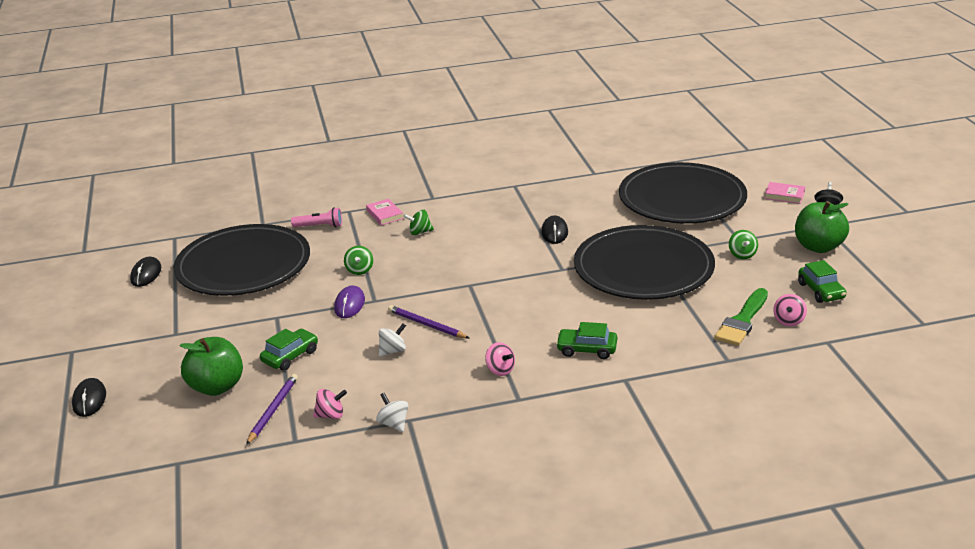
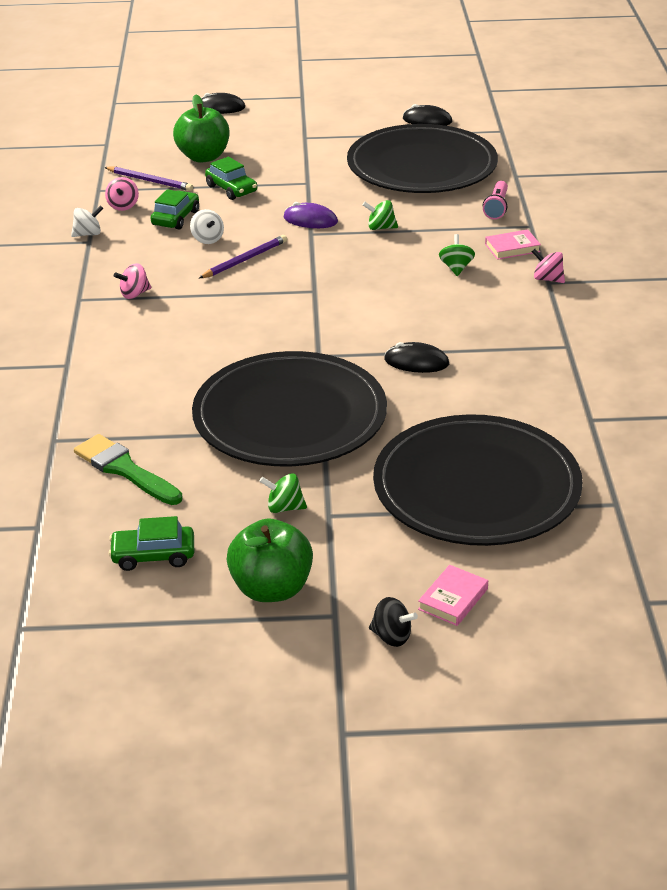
camera: 100 degrees right, 5 degrees up
green car [556,322,617,359] -> green car moved to [151,189,199,229]
pink spinning top [773,294,807,326] -> pink spinning top moved to [532,249,565,283]

